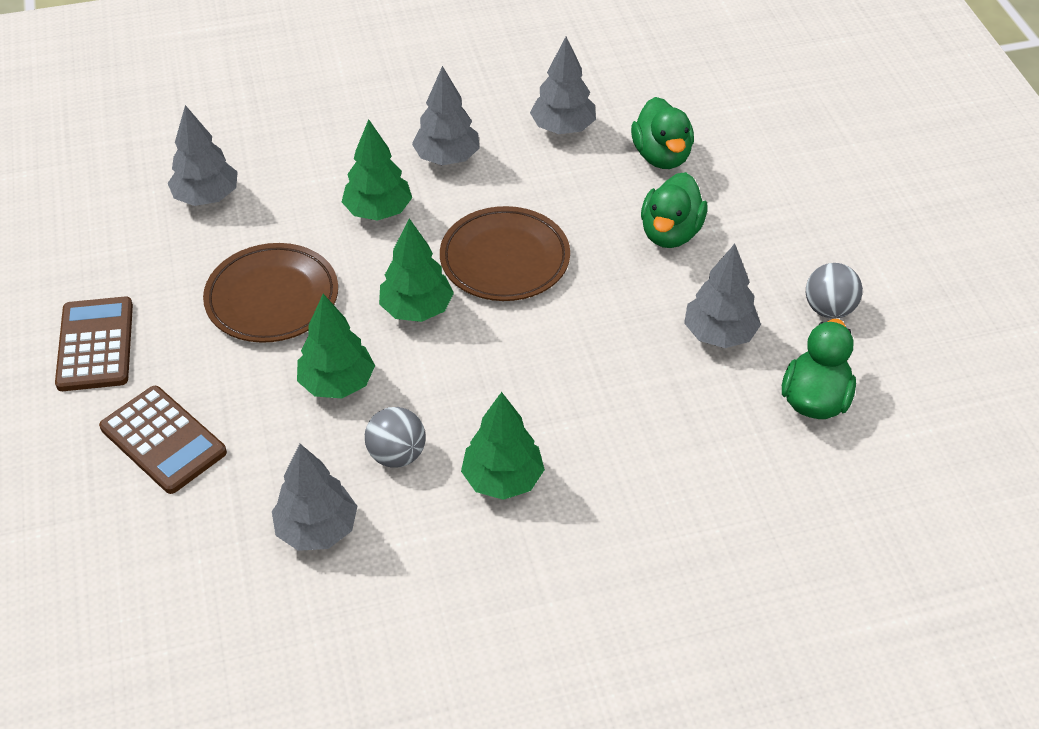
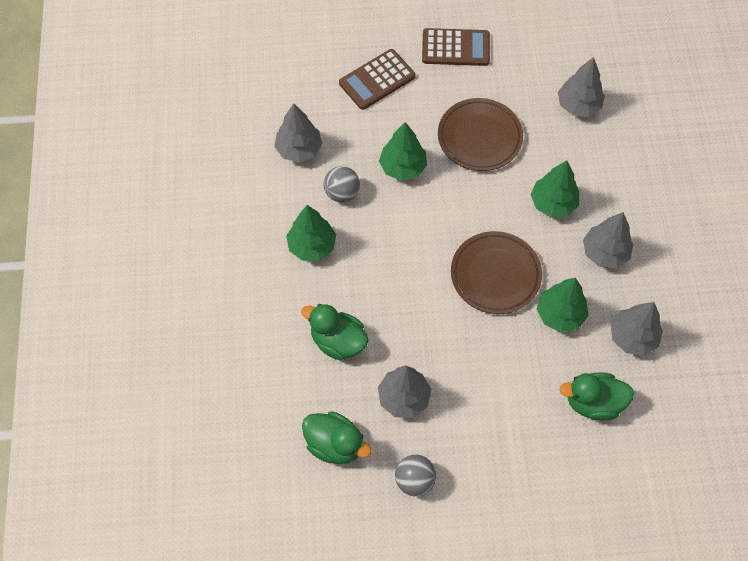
camera: 100 degrees right, 15 degrees up
green tree [379,218,454,322] -> green tree moved to [537,278,588,332]
green duck [641,172,707,248] -> green duck moved to [301,304,369,361]

